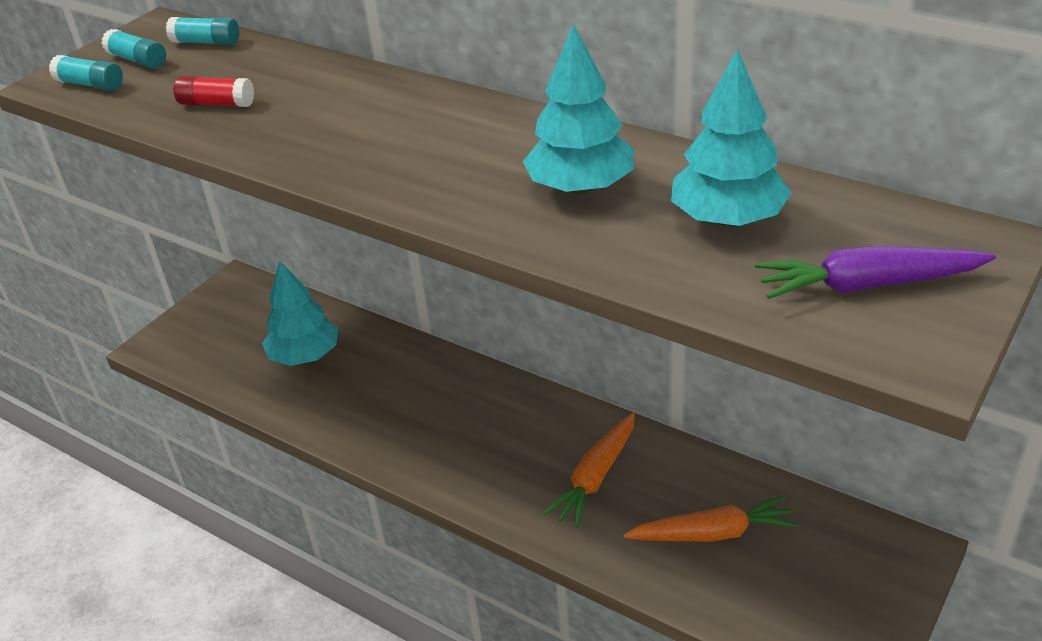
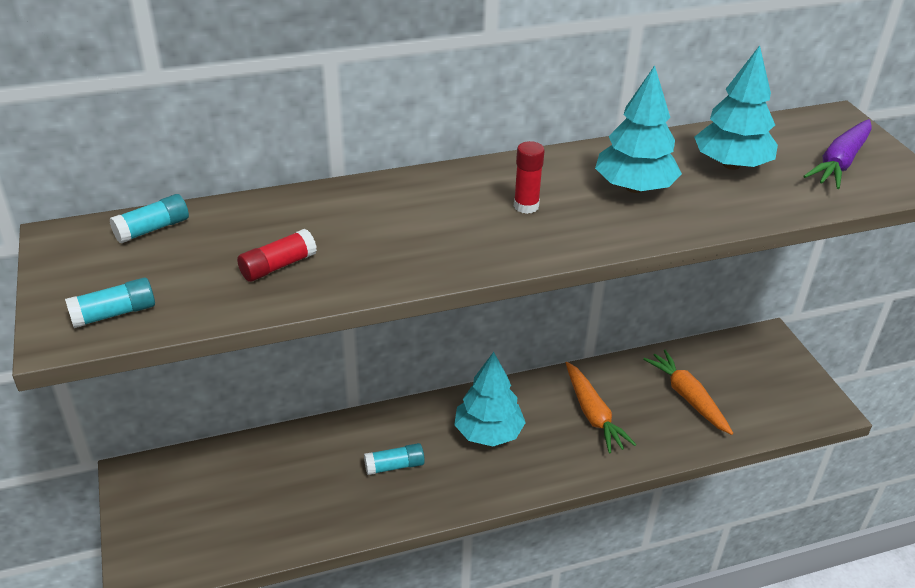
camera: 55 degrees left, 0 degrees up
turquoise glue stick [101,29,166,69] -> turquoise glue stick moved to [364,443,425,475]
turquoise tree [262,261,338,366] -> turquoise tree moved to [454,352,526,447]
orange carrot [623,495,798,541] -> orange carrot turned 60 degrees counterclockwise [643,350,733,435]
none -> red glue stick [514,141,545,214]

